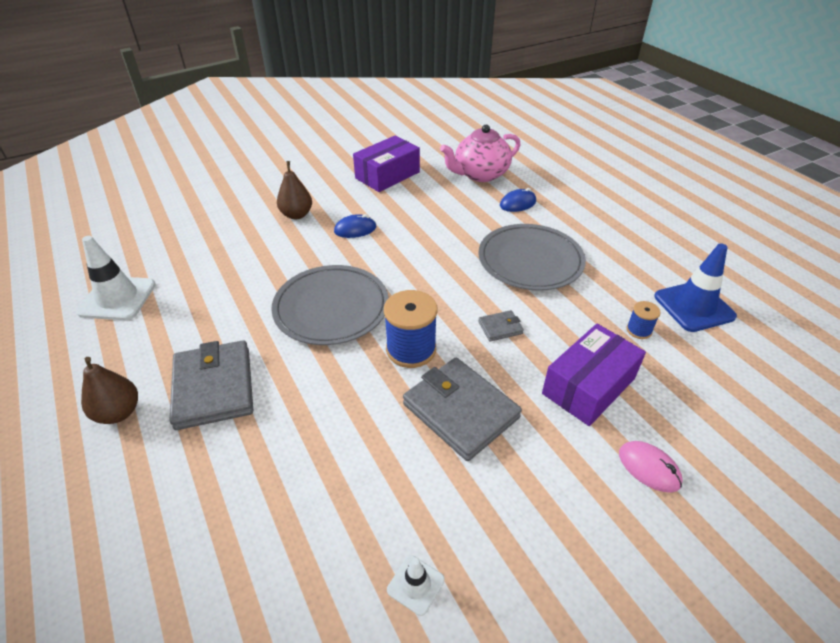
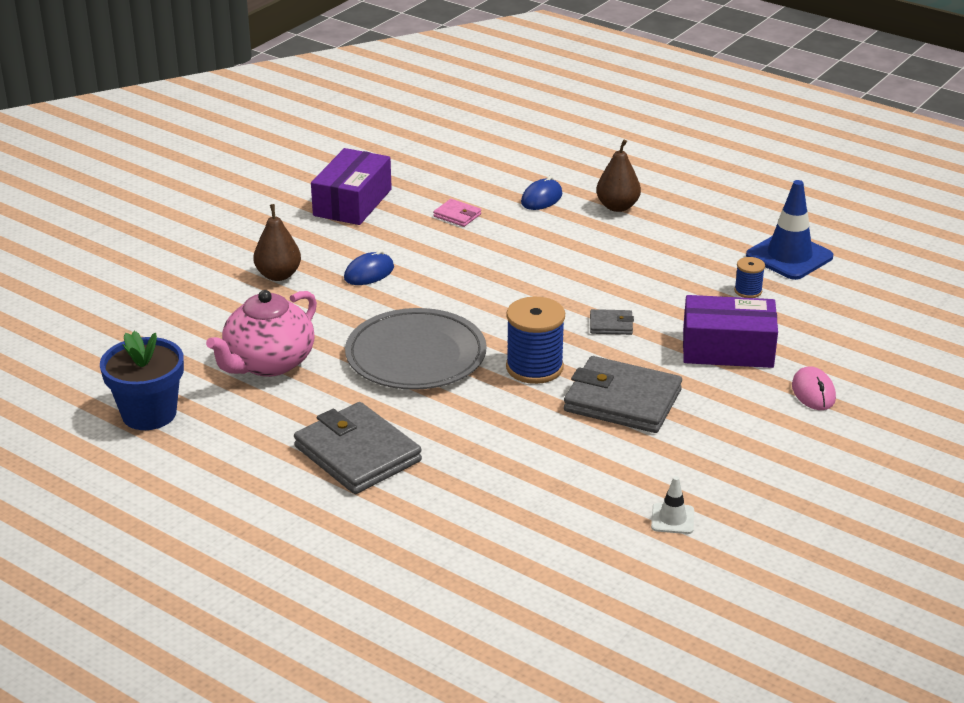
camera: 25 degrees left, 10 degrees down
white traffic cone [76,236,156,320] -> blue flower pot [100,331,184,430]
brown pear [81,357,138,424] -> brown pear moved to [596,139,641,212]
pink teapot [440,125,520,182] -> pink teapot moved to [206,290,317,377]
grey plate [478,224,586,291] -> none
grey wallet [478,310,524,342] -> grey wallet turned 45 degrees clockwise [590,309,634,335]
purple box [542,324,646,426] -> purple box turned 75 degrees clockwise [683,295,778,368]
pink mouse [619,441,683,493] -> pink mouse turned 60 degrees clockwise [792,366,836,410]
none -> pink wallet [433,199,481,227]

